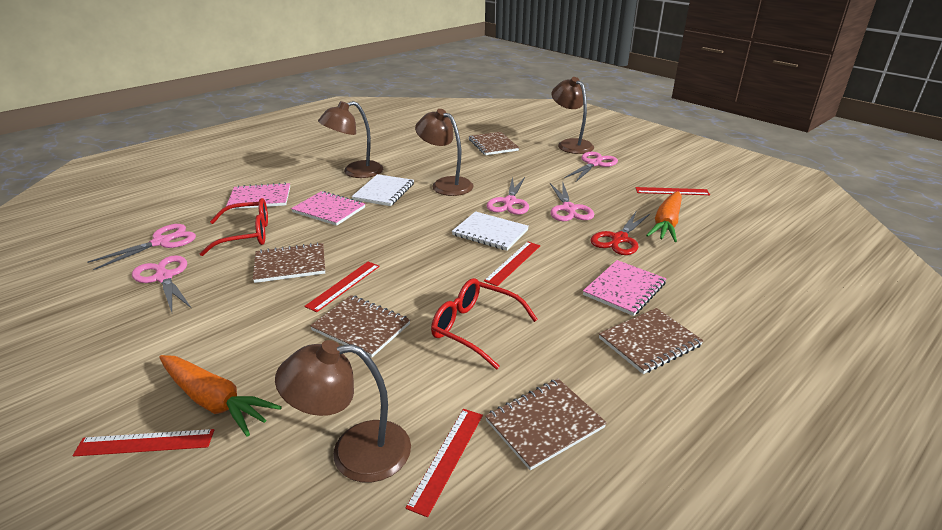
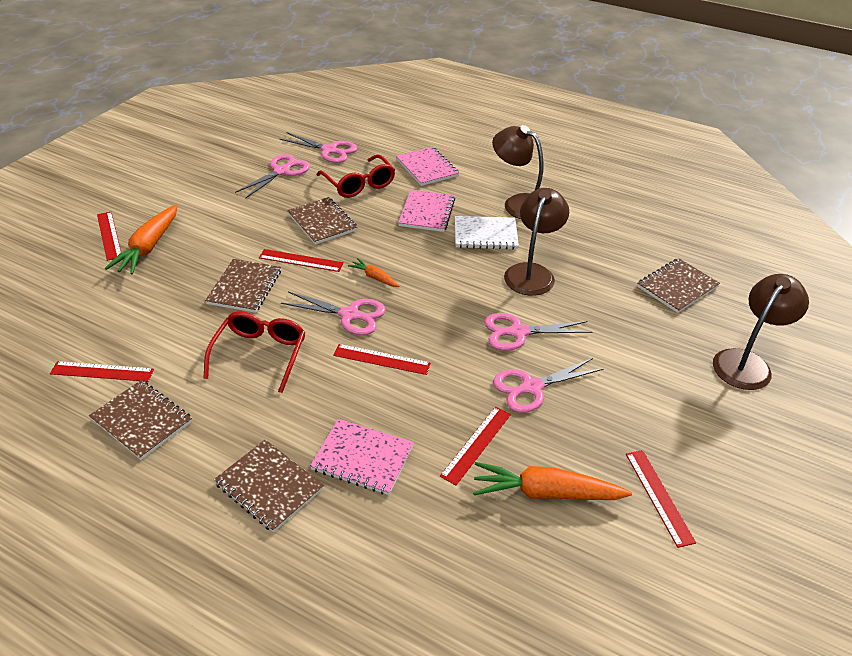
camera: 70 degrees right, 10 degrees up
brown lamp [275,340,411,483] -> none
white notebook [452,211,529,251] -> none
pink scissors [564,152,618,182] -> pink scissors moved to [281,291,386,335]
red scissors [591,212,650,255] -> red ruler [440,406,511,485]
none -> orange carrot [348,258,399,287]

